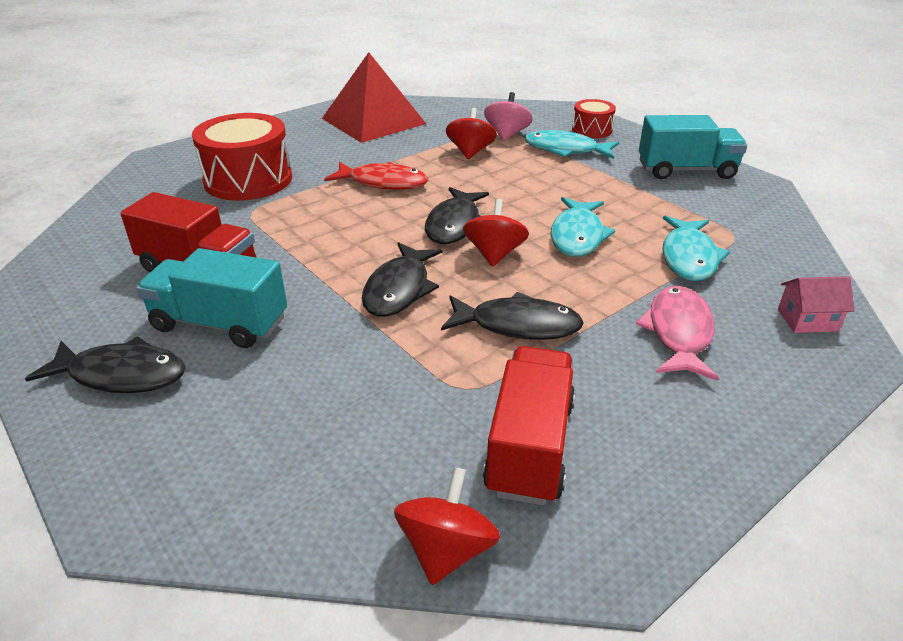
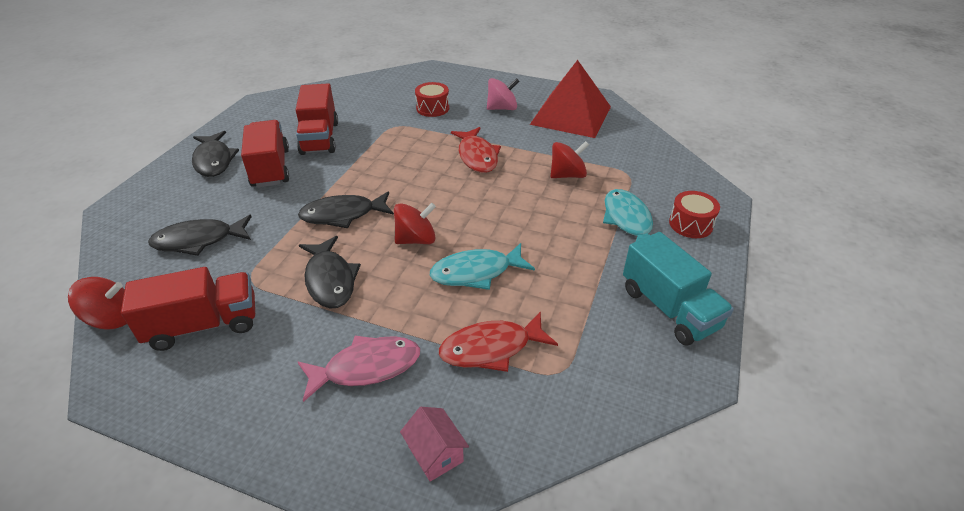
camera: 60 degrees right, 5 degrees up
turquoise truck [136,248,287,348] -> red truck [241,120,289,188]
red drum [192,113,292,201] -> red drum [415,82,449,117], size x0.53
black fish [425,187,489,244] -> black fish moved to [148,215,252,256]
pink spinning top [484,92,533,141] -> pink spinning top moved to [487,78,520,110]
turquoise fish [662,216,730,281] -> red fish [439,311,558,372]

